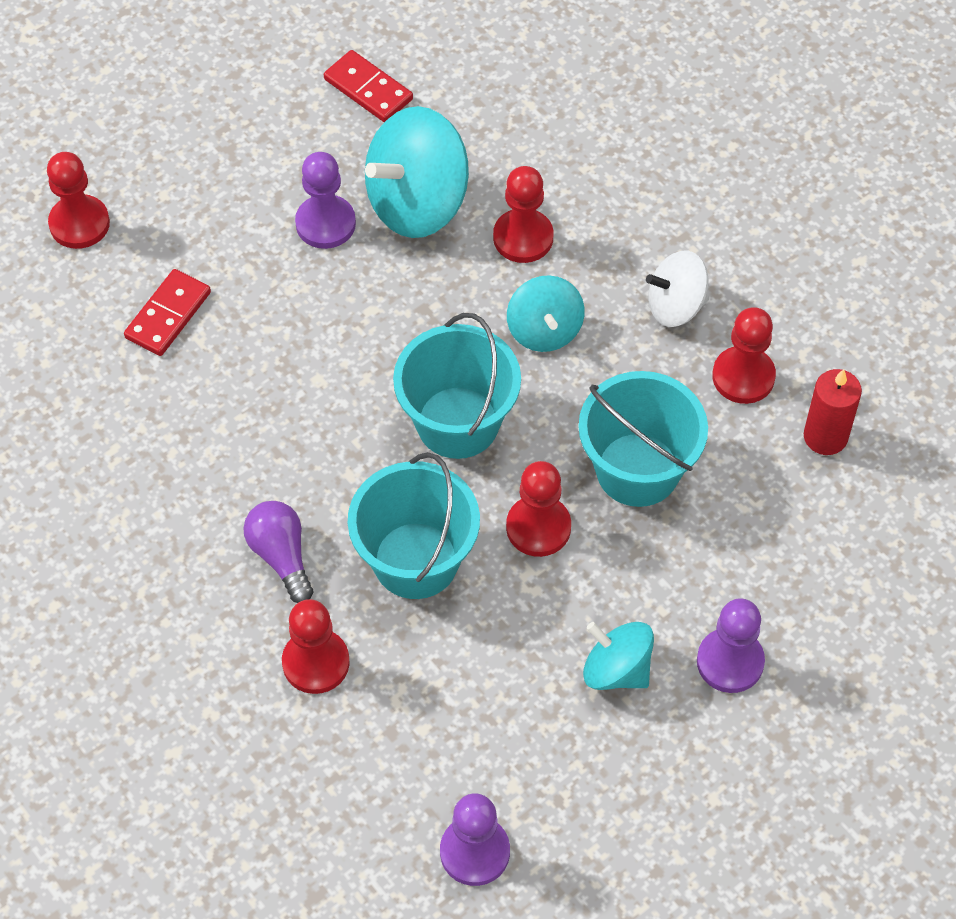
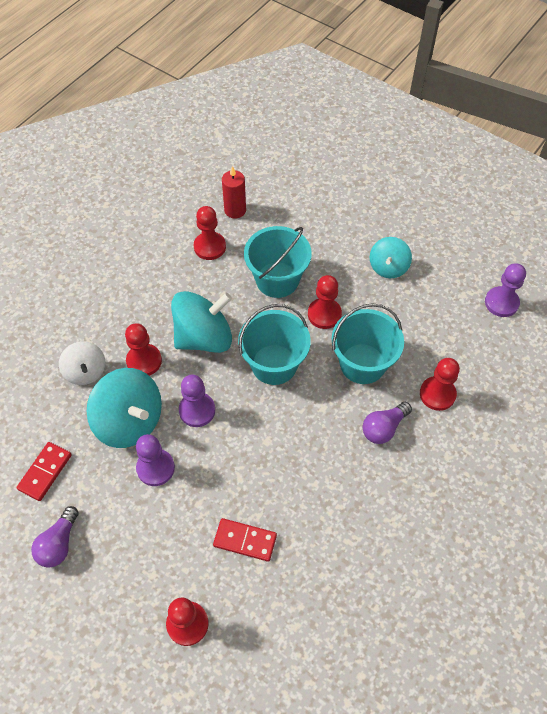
camera: 105 degrees left, 0 degrees up
turquoise spinning top [507,275,585,352] -> turquoise spinning top [171,291,232,353], size x1.69
white spinning top [646,250,709,327] -> white spinning top moved to [59,341,105,385]
purple pawn [697,598,765,693] -> purple pawn moved to [179,374,215,427]
none -> purple light bulb [31,506,79,568]

